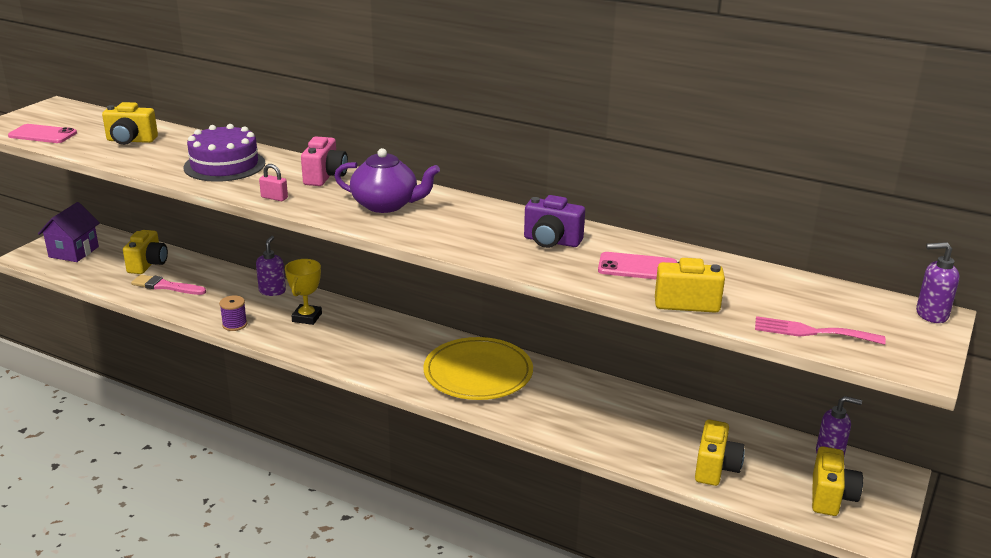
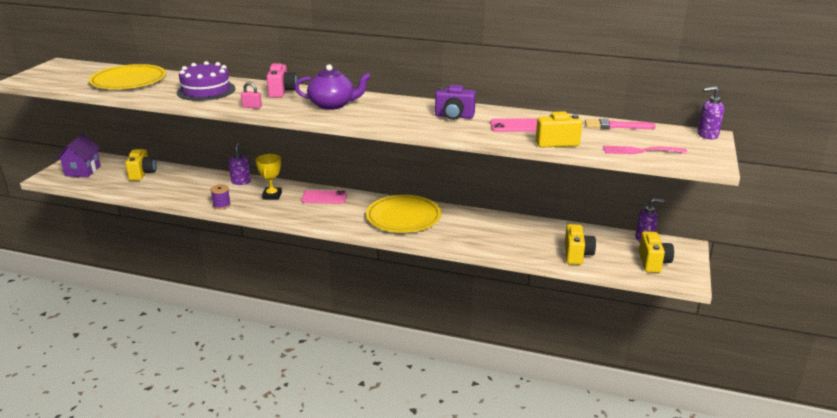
camera: 10 degrees left, 0 degrees up
pink phone [8,124,77,143] -> pink phone moved to [301,190,347,204]
yellow camera [102,102,158,145] -> yellow plate [89,64,166,89]
pink brush [131,275,206,295] -> pink brush moved to [585,119,656,129]

